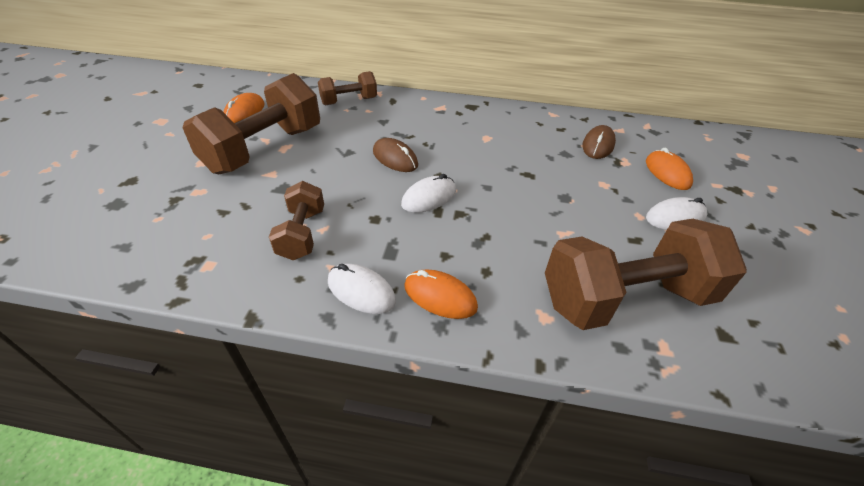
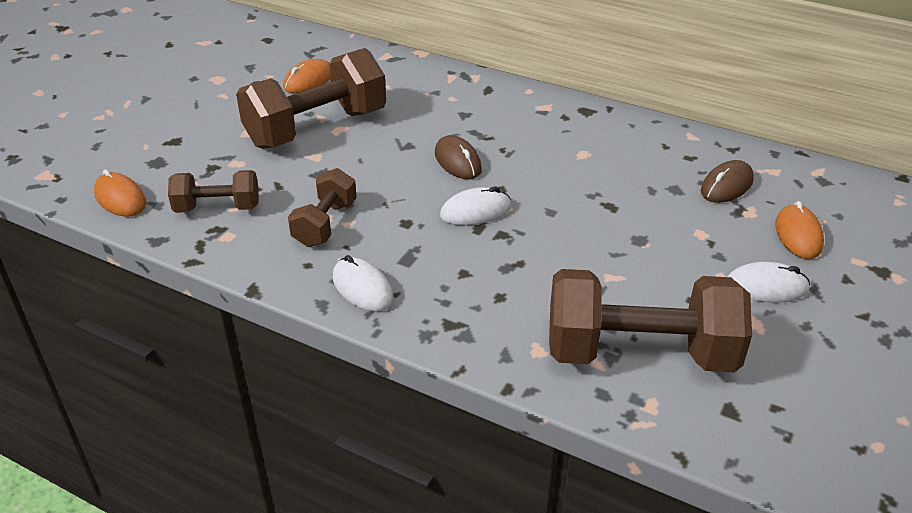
camera: 20 degrees right, 5 degrees down
brown dumbbell [318,71,377,106] -> brown dumbbell moved to [168,170,259,213]
orange mouse [404,270,478,319] -> orange mouse moved to [94,169,146,217]

